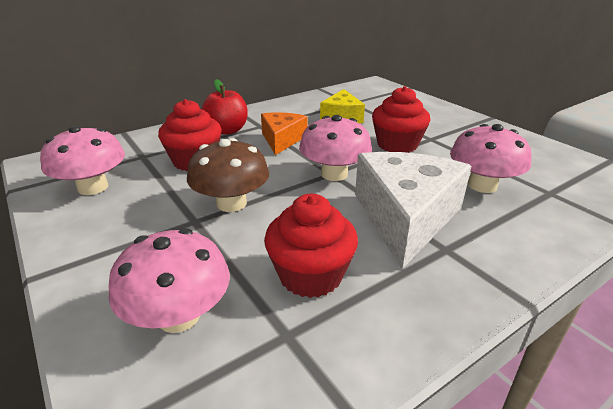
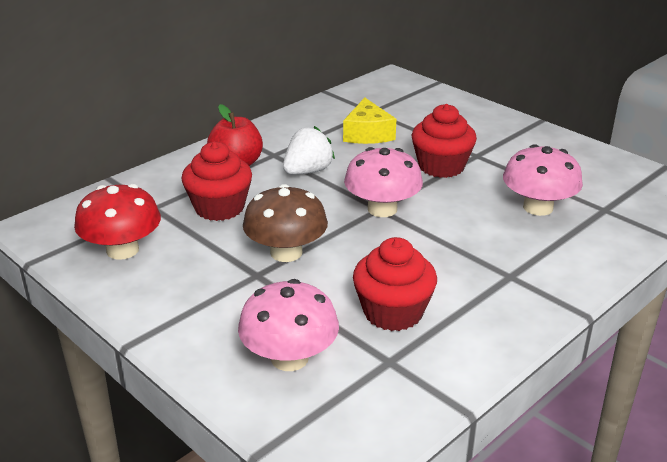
camera: 10 degrees left, 0 degrees up
pink mushroom [40,126,125,195] -> red mushroom [74,184,161,260]
orange cheese [261,112,308,155] -> white strawberry [283,126,335,175]
white cheese [355,152,471,269] -> none

